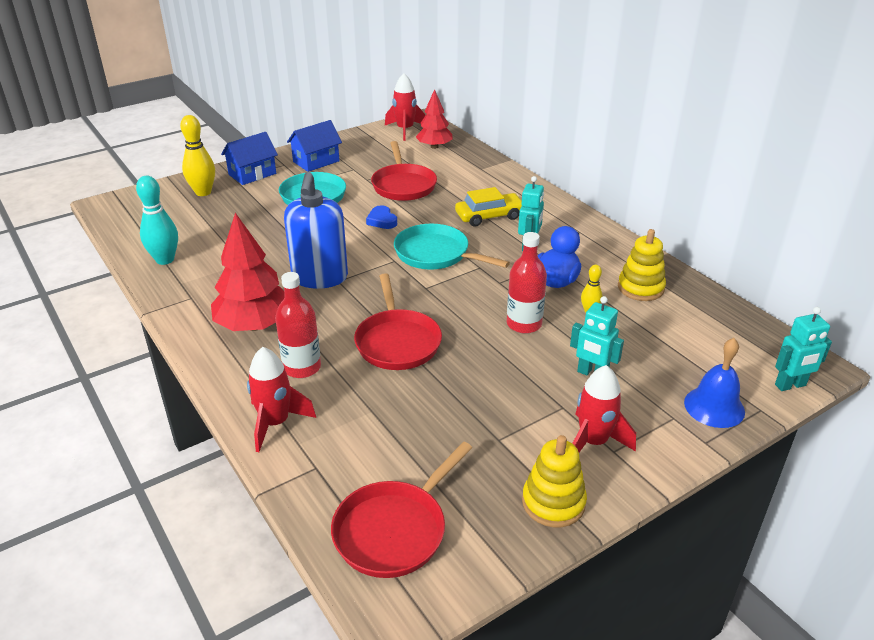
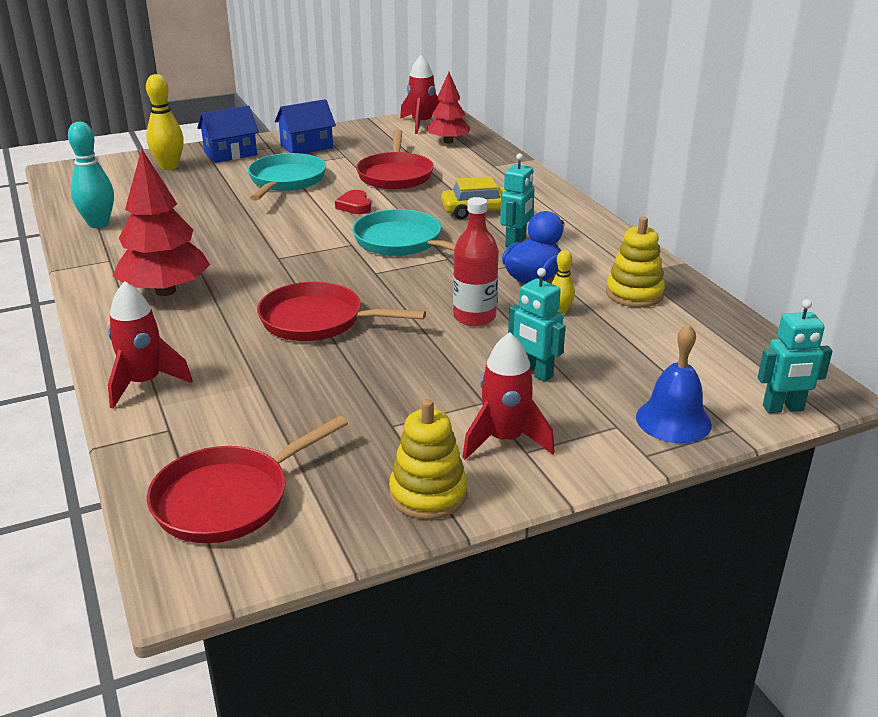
camera: 10 degrees right, 5 degrees down
red bottle [275,272,321,378] -> none
blue soap dispenser [284,172,348,289] -> none
red pan [354,273,442,370] -> red pan turned 105 degrees clockwise [257,281,426,341]
blue heart [366,205,397,229] -> red heart [335,190,371,214]

